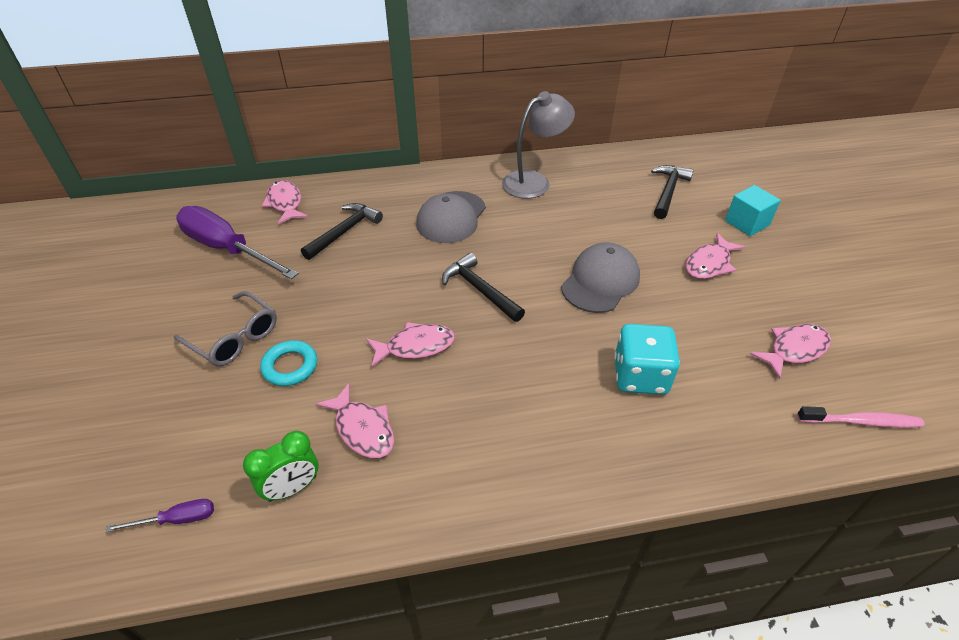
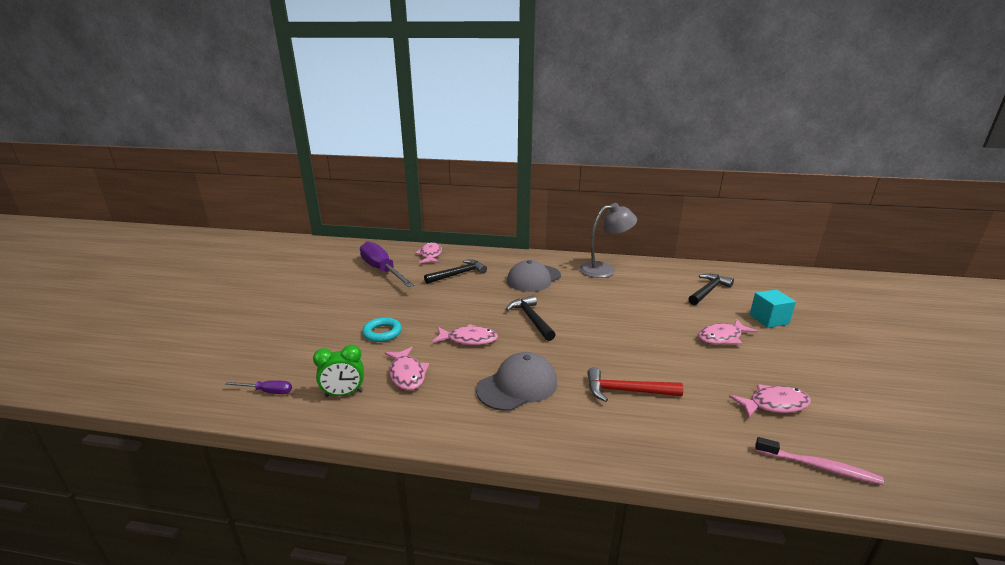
camera: 20 degrees right, 20 degrees down
grey glasses [174,291,277,366] -> none
grey cap [561,242,640,313] -> grey cap moved to [476,352,557,411]
turquoise dice [614,324,680,395] -> red hammer [587,367,683,402]

